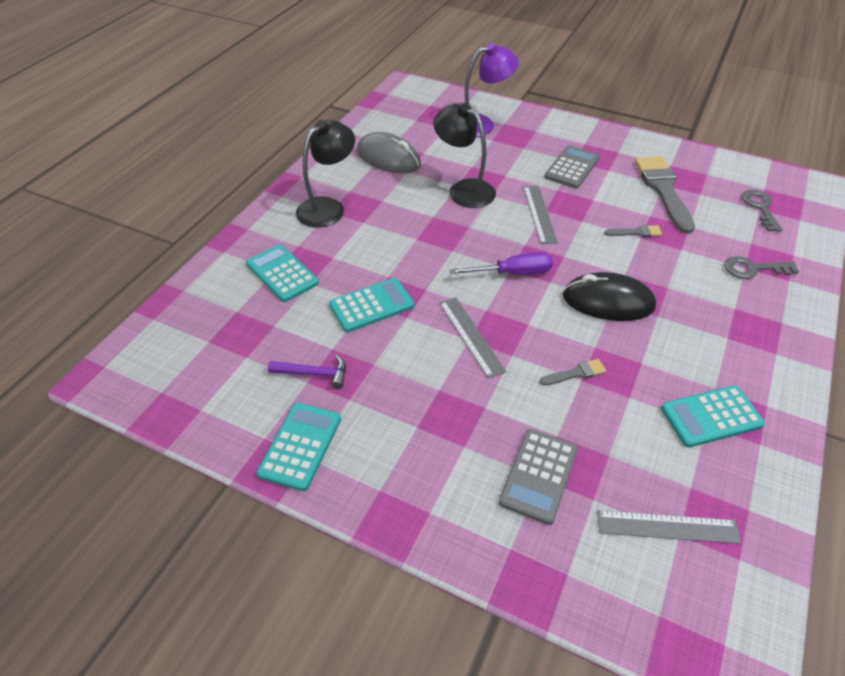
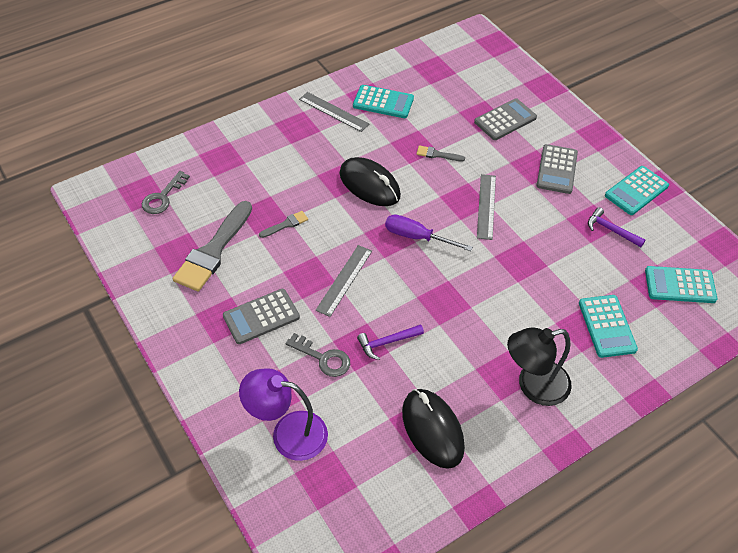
camera: 150 degrees left, 5 degrees up
turquoise calculator [329,278,414,332] -> turquoise calculator moved to [645,266,717,303]
grey mouse [357,132,421,173] -> black mouse [402,389,465,469]
black lamp [433,103,496,208] -> purple hammer [357,324,424,360]
grey ruler [597,510,741,544] -> grey ruler moved to [299,92,369,132]
grey brush [604,225,662,237] -> grey brush turned 120 degrees clockwise [259,211,308,238]
grey key [724,256,799,279] -> grey key moved to [286,333,350,377]
none -> grey calculator [536,144,578,194]

